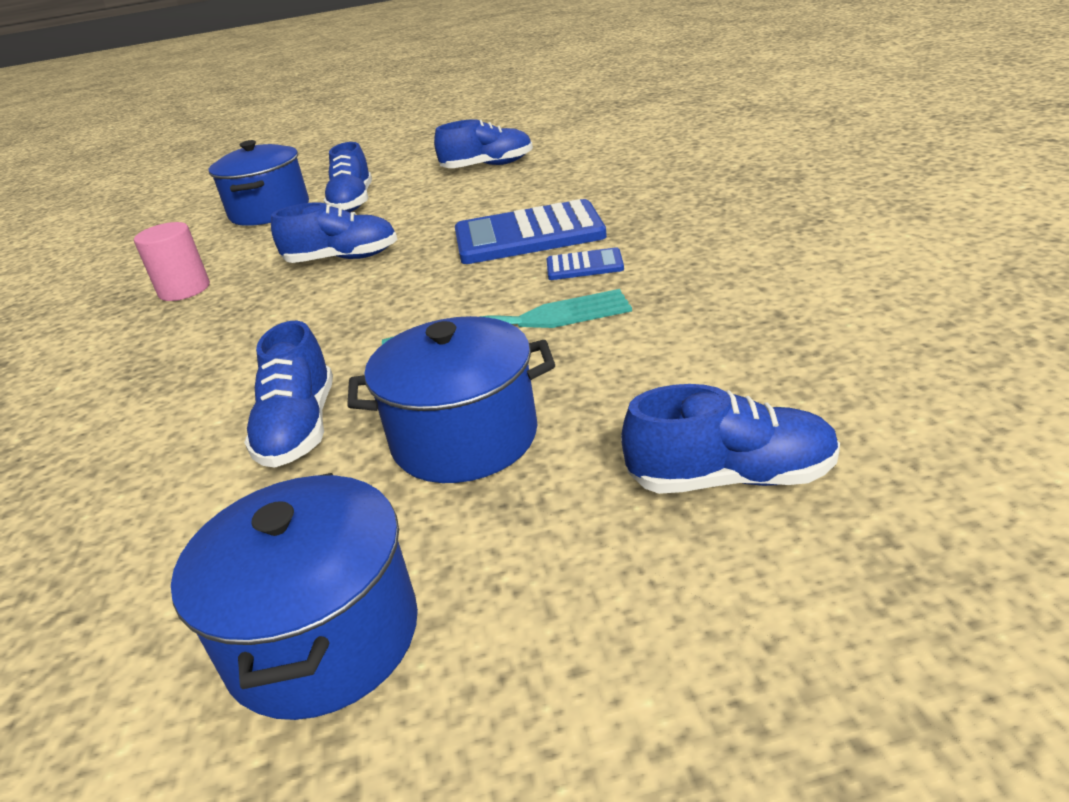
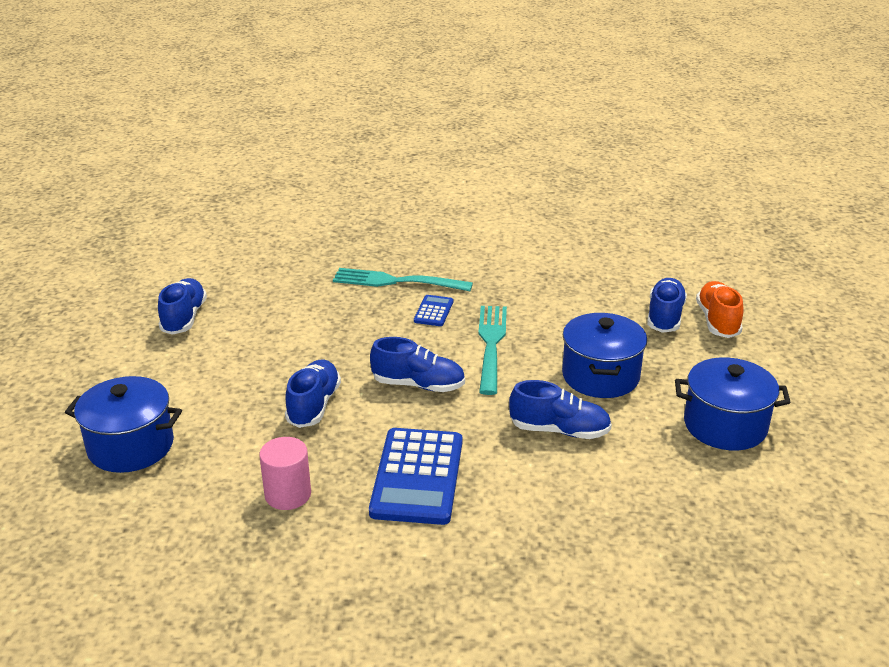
camera: 80 degrees left, 0 degrees up
blue shoe [323,142,372,212] -> blue shoe moved to [370,337,465,392]
blue calculator [455,199,607,264] -> blue calculator moved to [369,428,462,525]
none -> turquoise fork [333,268,473,291]
none -> orange shoe [696,281,744,338]

